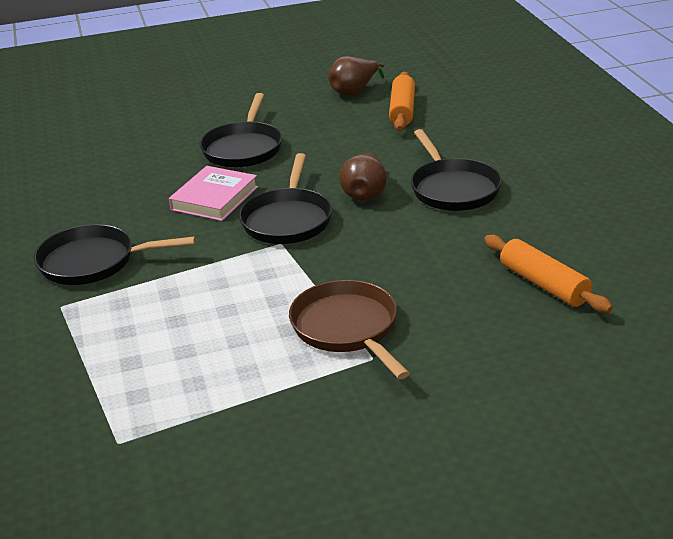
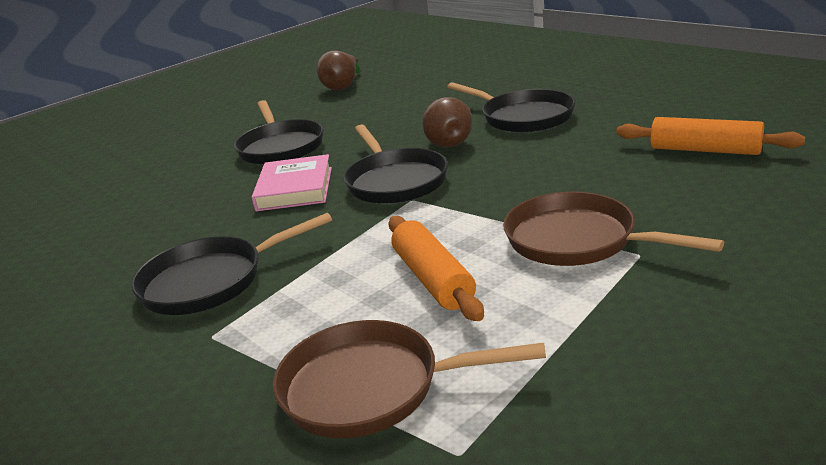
camera: 25 degrees left, 5 degrees down
orange rolling pin [389,72,415,131] -> orange rolling pin moved to [389,216,484,321]
none -> brown pan [273,320,546,438]

